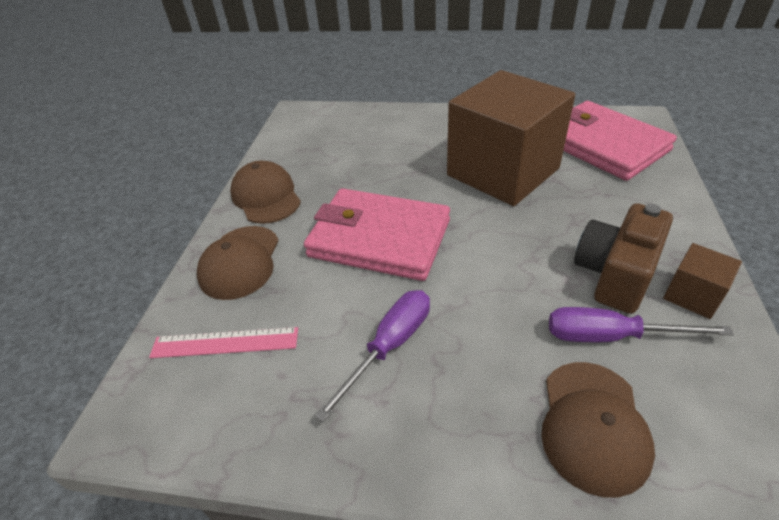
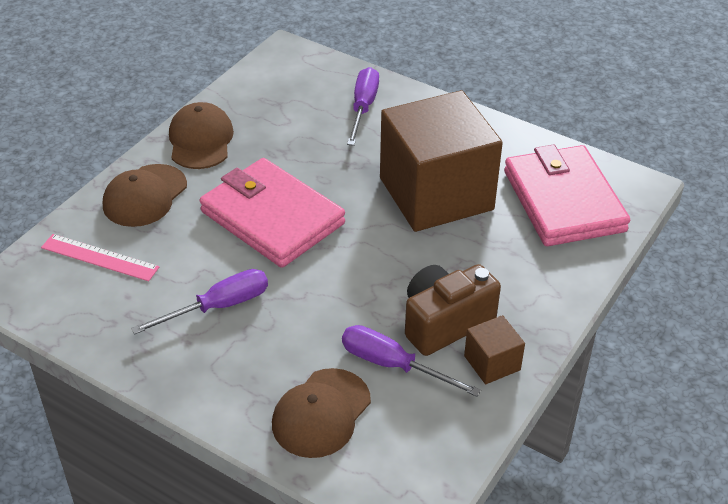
camera: 20 degrees right, 0 degrees up
none -> purple screwdriver [347,67,379,146]

